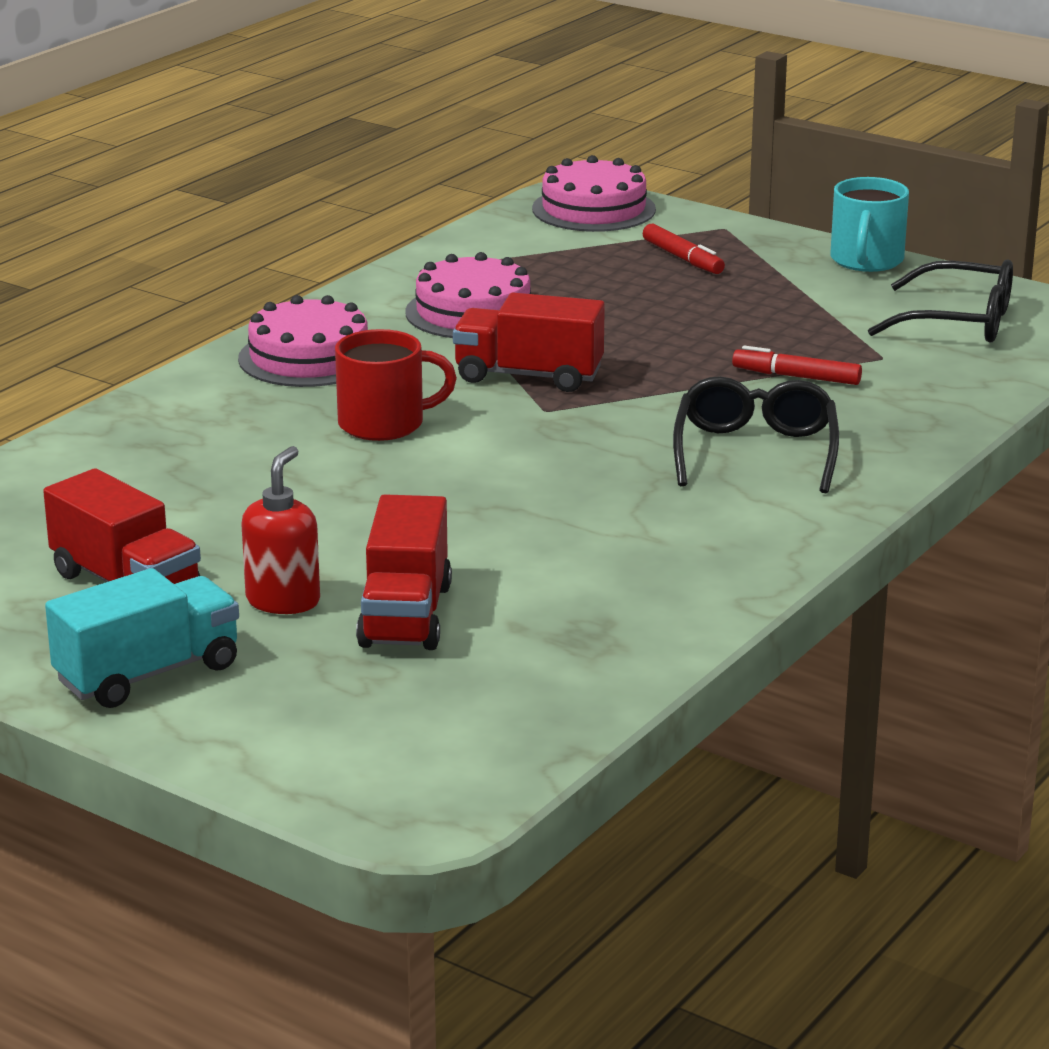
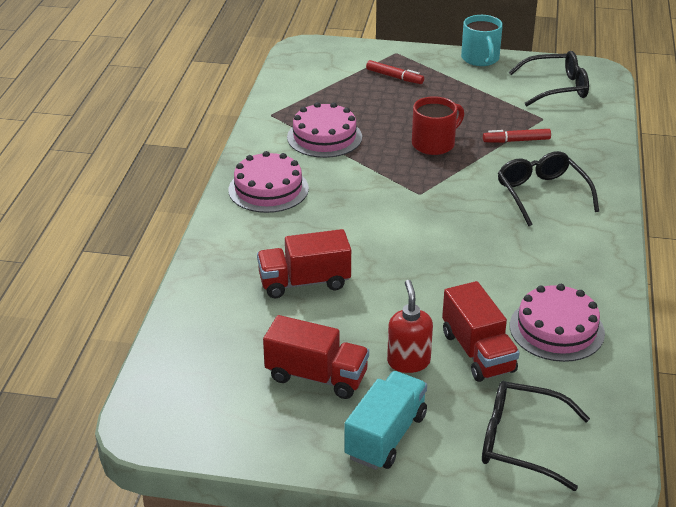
camera: 25 degrees left, 10 degrees up
red mug [335,329,457,441] -> red mug moved to [412,96,464,155]
red truck [453,293,605,392] -> red truck moved to [257,229,351,298]
pink cake [532,155,656,232] -> pink cake moved to [510,284,605,362]
none -> black glasses [482,381,590,491]

